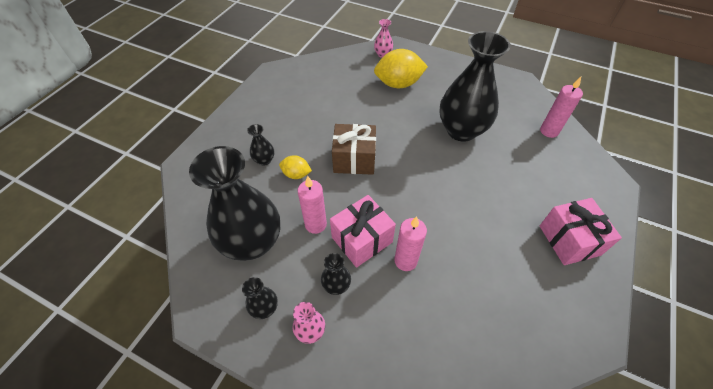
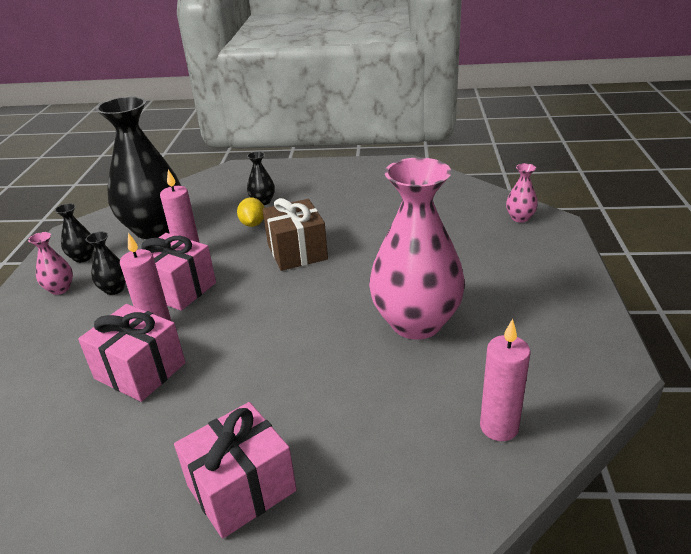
camera: 70 degrees right, 20 degrees down
yellow lemon [374,49,428,88] -> none
black vase [439,31,511,142] -> pink vase [369,157,465,340]
none -> pink gift [78,304,186,402]

